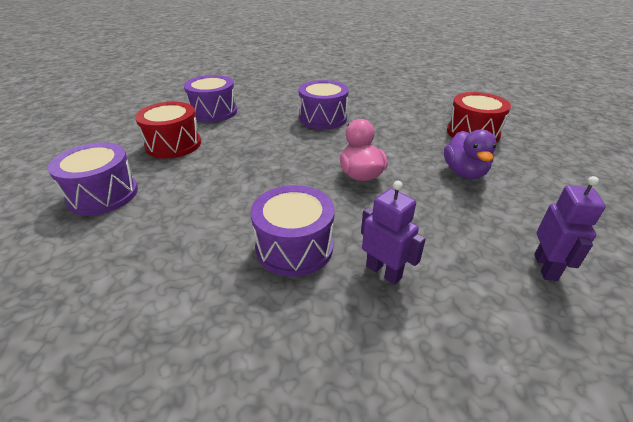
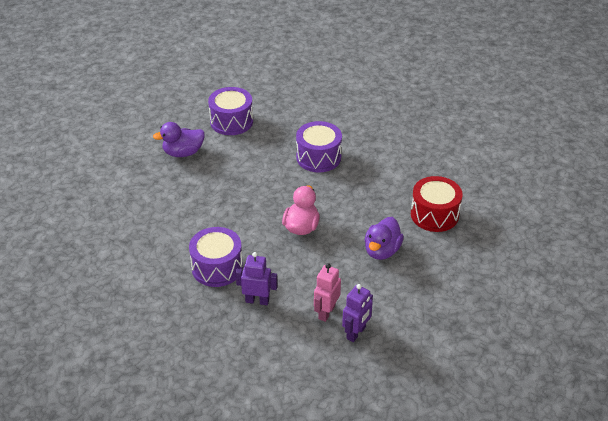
camera: 25 degrees right, 5 degrees up
purple drum [48,142,138,215] -> none
red drum [135,102,201,159] -> purple duck [153,122,205,157]
purple robot [361,181,426,285] -> purple robot turned 60 degrees counterclockwise [236,252,278,305]
none -> pink robot [314,263,341,322]

